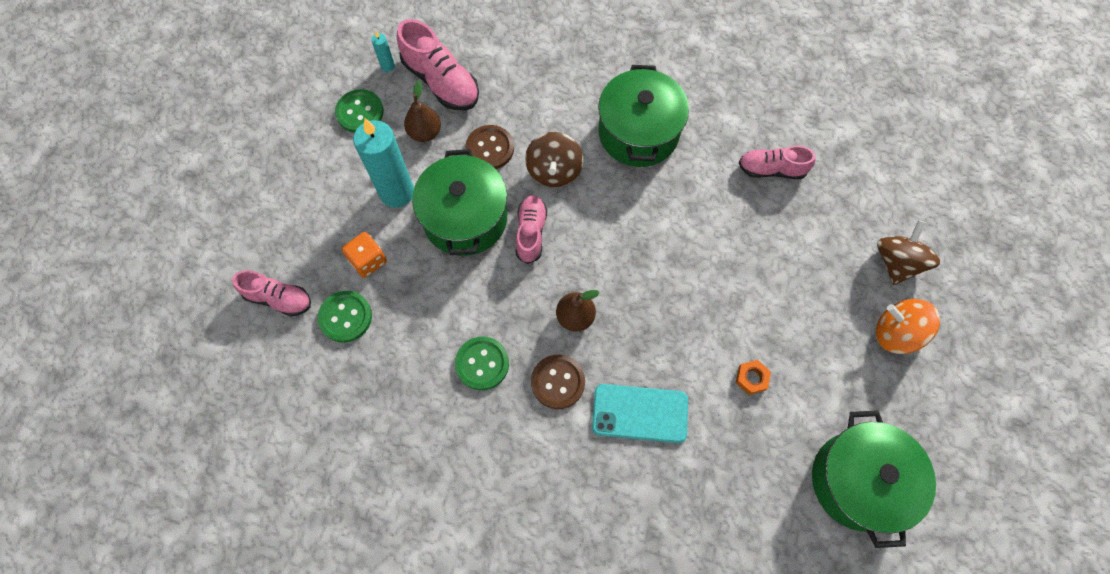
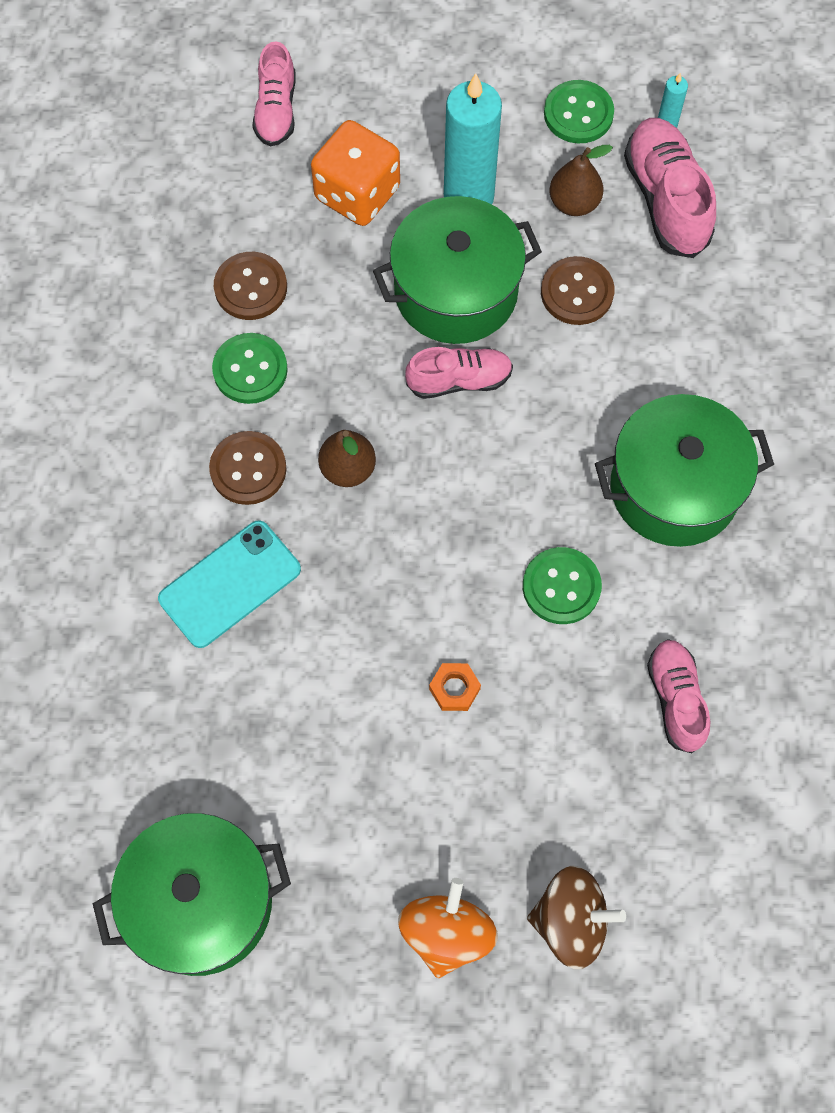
camera: 75 degrees right, 0 degrees up
green button [318,291,372,343] -> green button moved to [523,547,602,624]
orange dice [342,232,387,278] -> orange dice [311,120,400,226], size x1.58
pink shoe [397,19,479,111] -> pink shoe turned 135 degrees clockwise [624,118,716,258]
brown spinning top [525,132,583,187] -> none
turquoise phone [592,384,688,443] -> turquoise phone turned 60 degrees clockwise [158,520,301,648]
orange nut [736,360,771,395] -> orange nut moved to [429,663,481,711]
none -> brown button [214,252,287,320]

